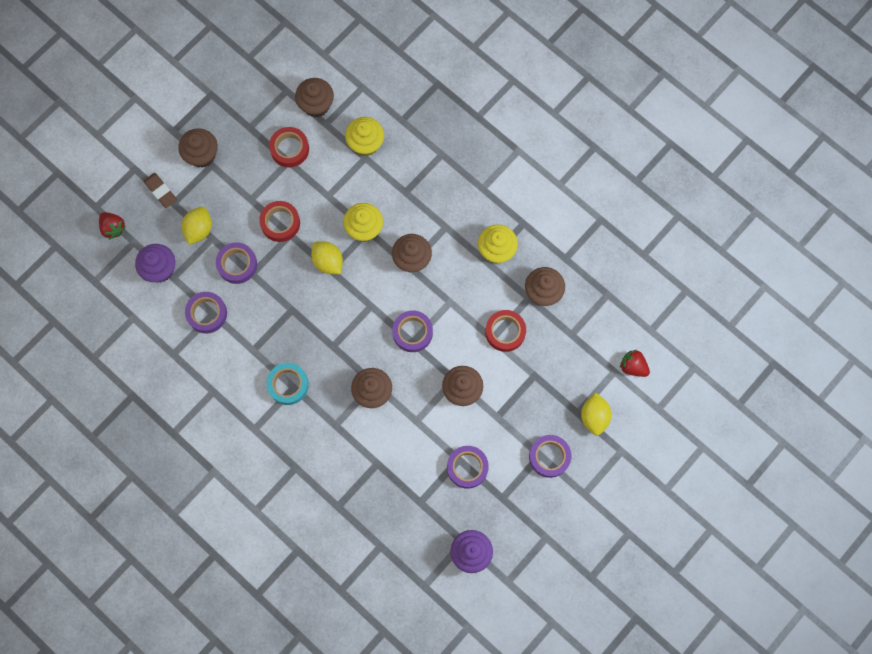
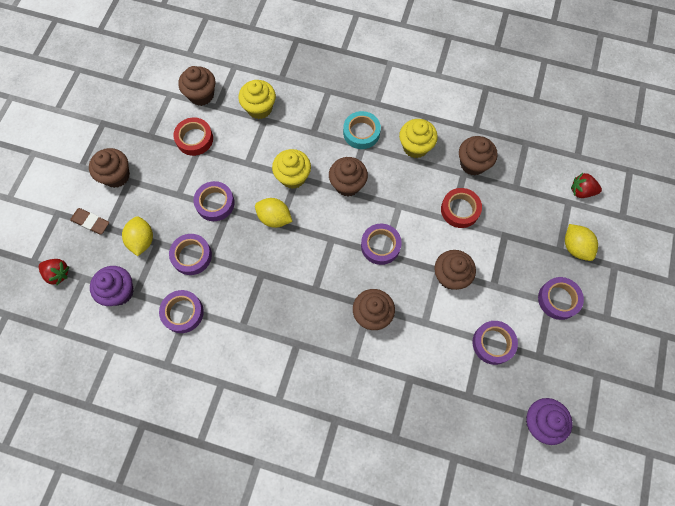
camera: 25 degrees left, 5 degrees down
red tape [259,201,300,242] -> purple tape [194,181,235,221]
turquoise tape [267,363,309,405] -> turquoise tape moved to [343,111,381,149]

